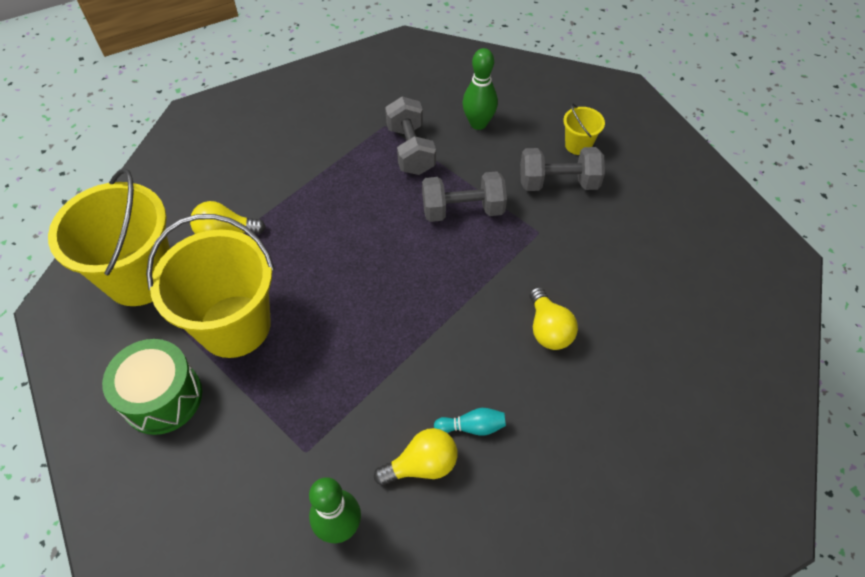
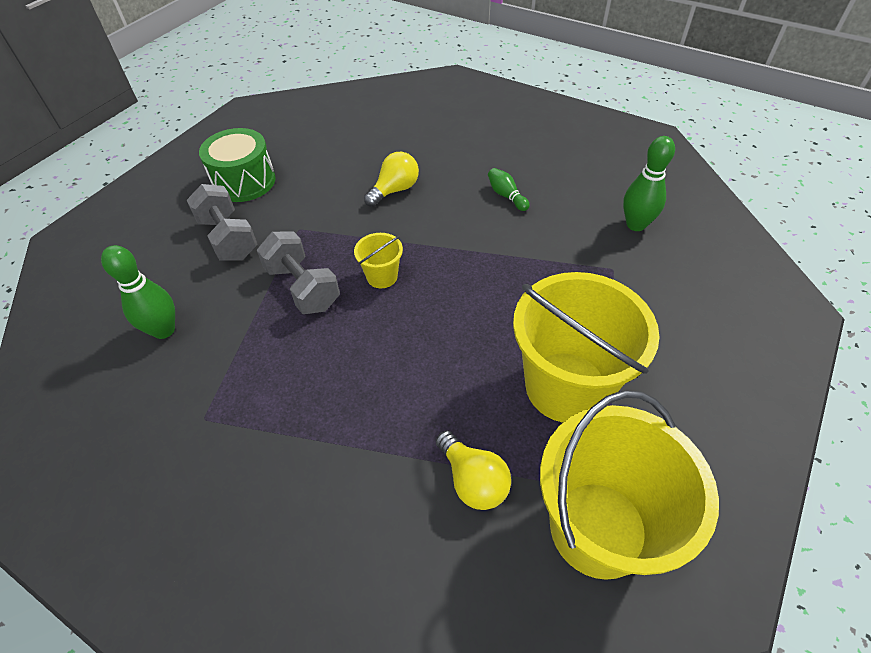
camera: 120 degrees left, 5 degrees down
green drum [102,339,202,435] -> green drum moved to [199,128,276,202]
yellow light bulb [374,428,457,486] -> none
grey dumbbell [385,97,436,175] -> none
turquoise bowling pin [434,408,506,436] -> green bowling pin [488,168,530,211]
yellow bucket [563,103,605,155] -> yellow bucket moved to [354,233,403,288]

